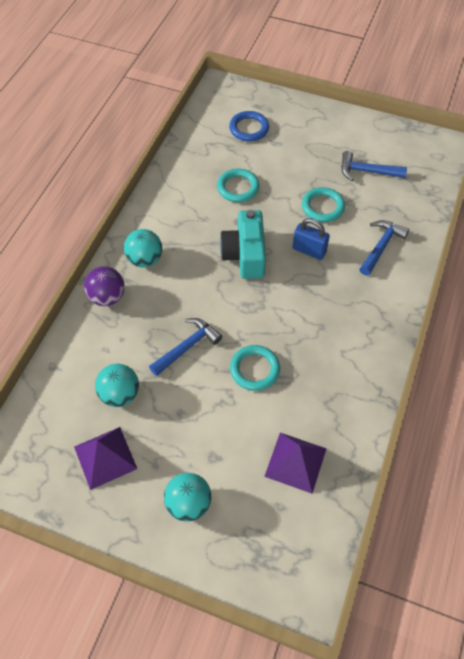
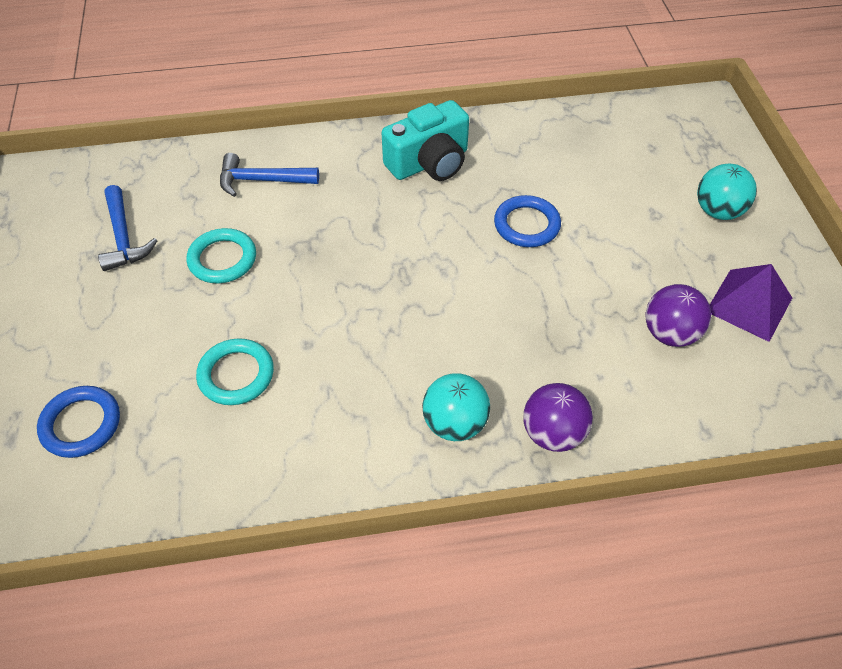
camera: 120 degrees left, 5 degrees down
turquoise ball [95,364,139,407] -> purple ball [646,284,711,347]
blue hammer [149,318,222,376] -> none
turquoise camera [220,210,266,279] -> turquoise camera moved to [382,100,469,181]
turquoise ring [230,345,280,391] -> blue ring [494,195,561,247]
purple pyramid [264,433,327,494] -> none
blue padlock [293,218,330,260] -> none

